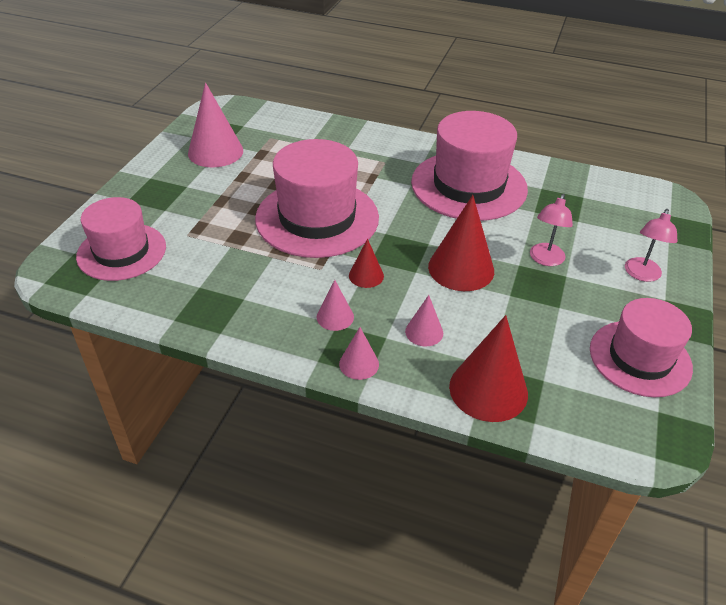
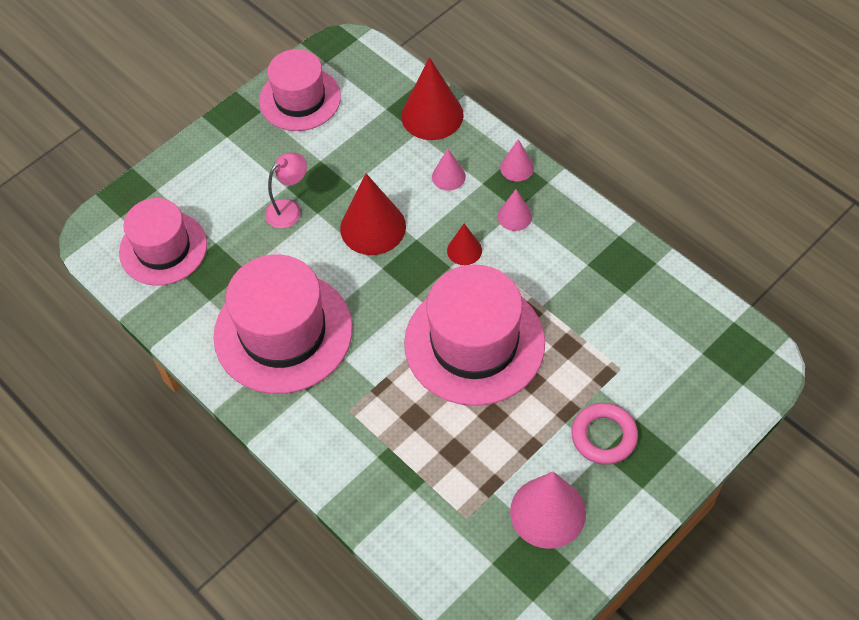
camera: 150 degrees left, 15 degrees up
pink hat [76,197,166,281] -> pink hat moved to [119,198,207,286]
pink lamp [625,209,677,282] -> none
none -> pink ring [571,403,638,465]

